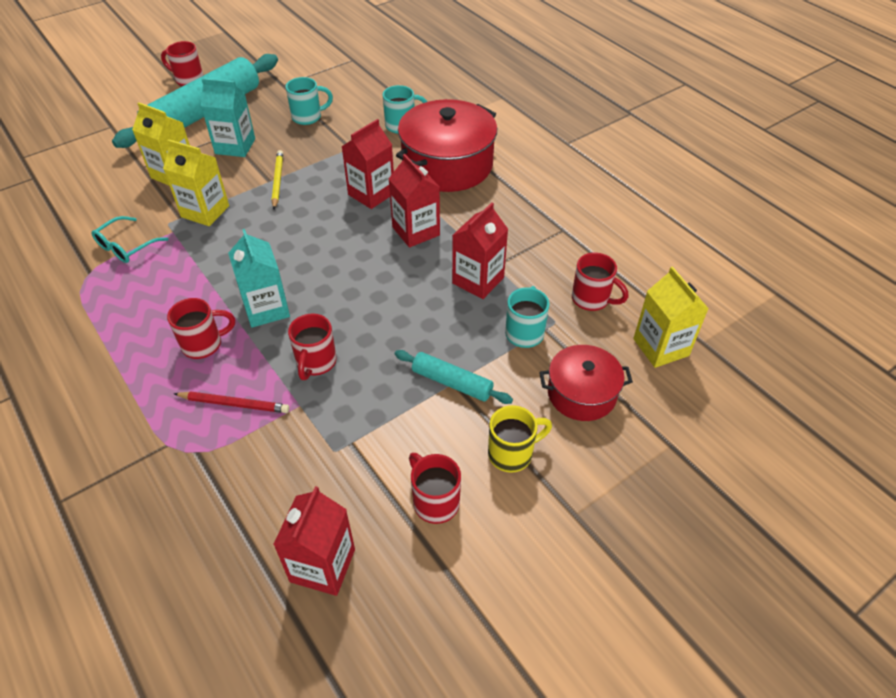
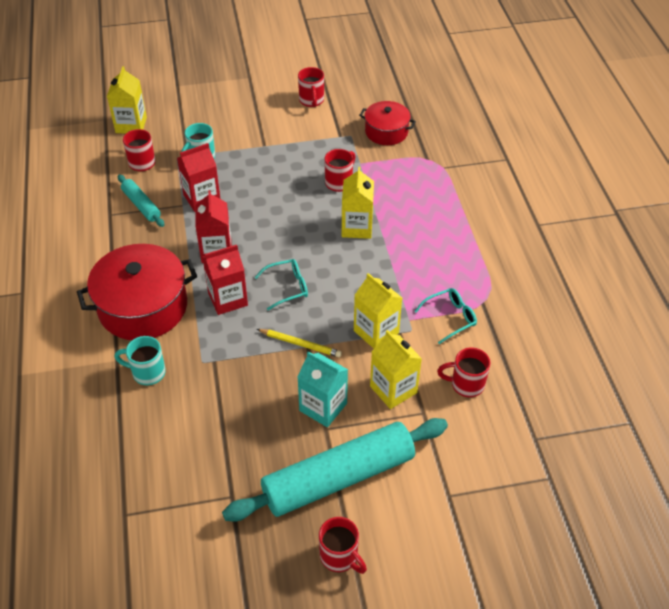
camera: 155 degrees left, 0 degrees up
red mug [167,298,235,359] -> red mug moved to [437,347,490,397]
red pencil [174,391,290,413] -> none
turquoise carton [228,229,290,327] -> yellow carton [342,167,374,239]
yellow pencil [272,150,283,209] -> yellow pencil turned 90 degrees counterclockwise [257,329,342,357]
red carton [273,486,355,596] -> none
turquoise mug [285,77,333,125] -> none
turquoise rolling pin [395,350,513,404] -> turquoise rolling pin moved to [118,174,164,227]
yellow mug [488,405,552,473] -> none
red pot [539,345,633,421] -> red pot moved to [359,101,416,145]
none -> turquoise glasses [255,259,308,310]

